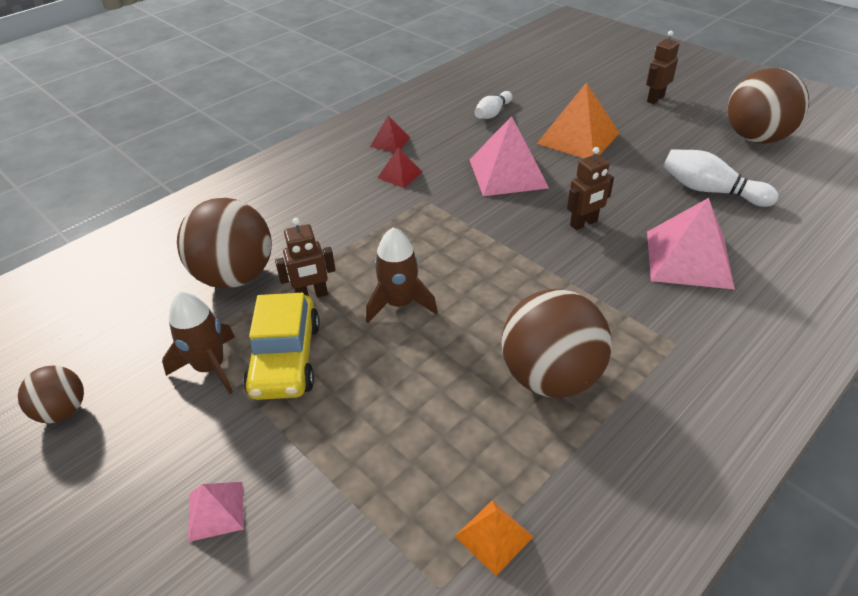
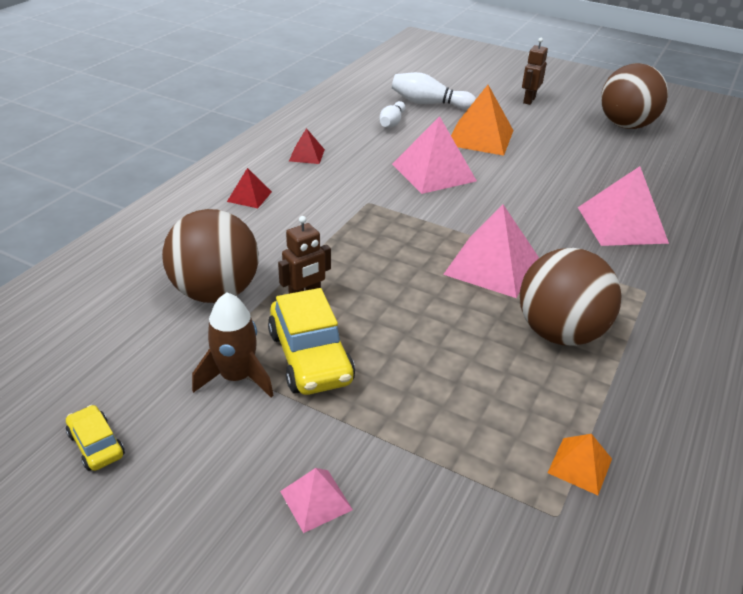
camera: 20 degrees left, 5 degrees down
brown ball [18,365,84,423] -> yellow car [66,405,125,471]
brown rocket [366,227,438,323] -> none
red pyramid [378,148,422,188] -> red pyramid moved to [227,168,272,208]
brown robot [567,147,614,230] -> none
white bowling pin [663,149,779,207] -> white bowling pin moved to [392,72,476,110]
none -> pink pyramid [443,204,539,298]

